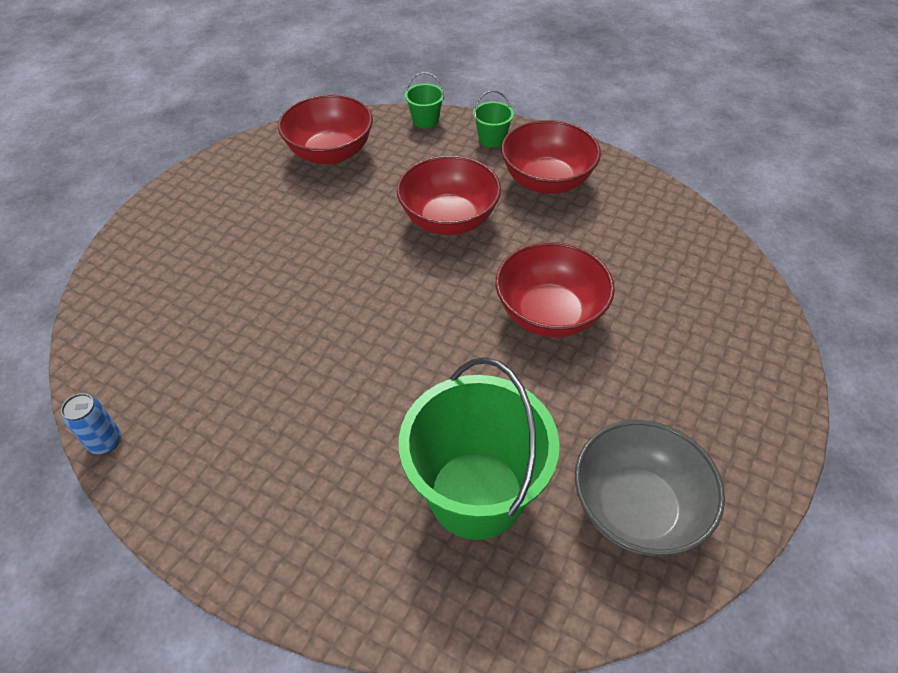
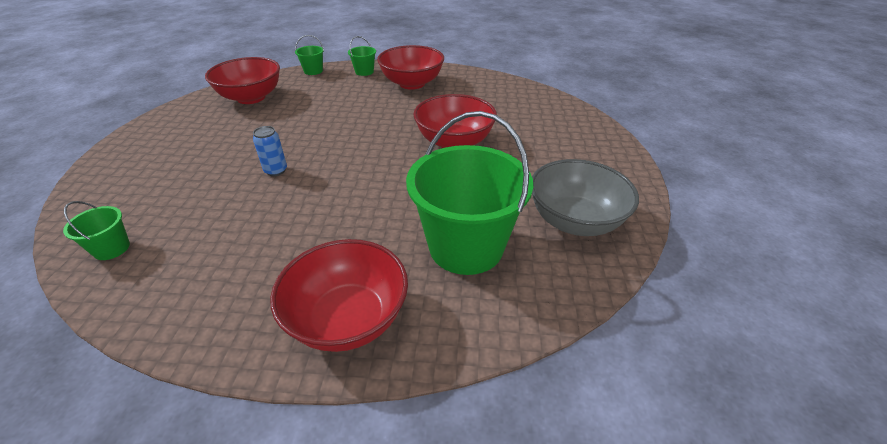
camera: 25 degrees left, 10 degrees down
blue can [61,393,121,454] -> blue can moved to [253,126,287,176]
red bowl [397,155,501,235] -> red bowl moved to [270,239,408,352]
none -> green bucket [63,201,130,260]

